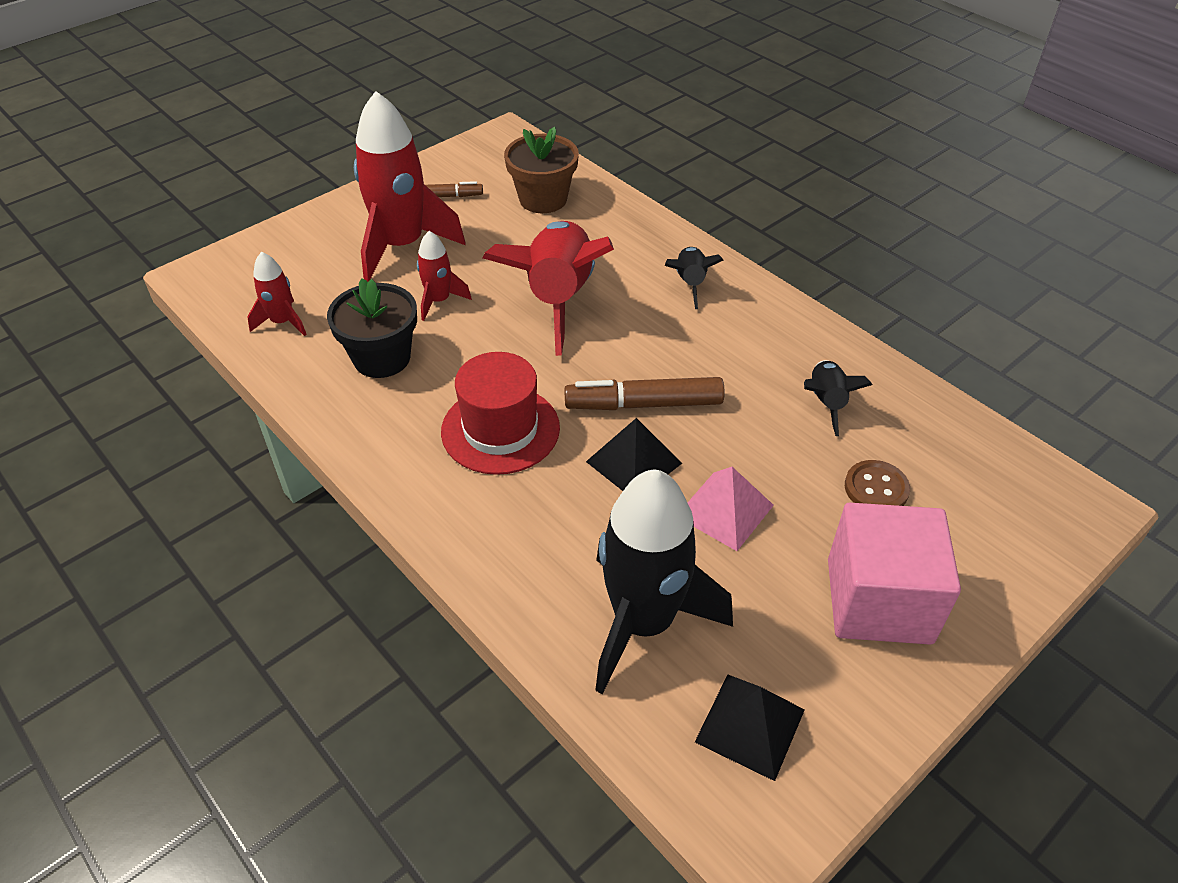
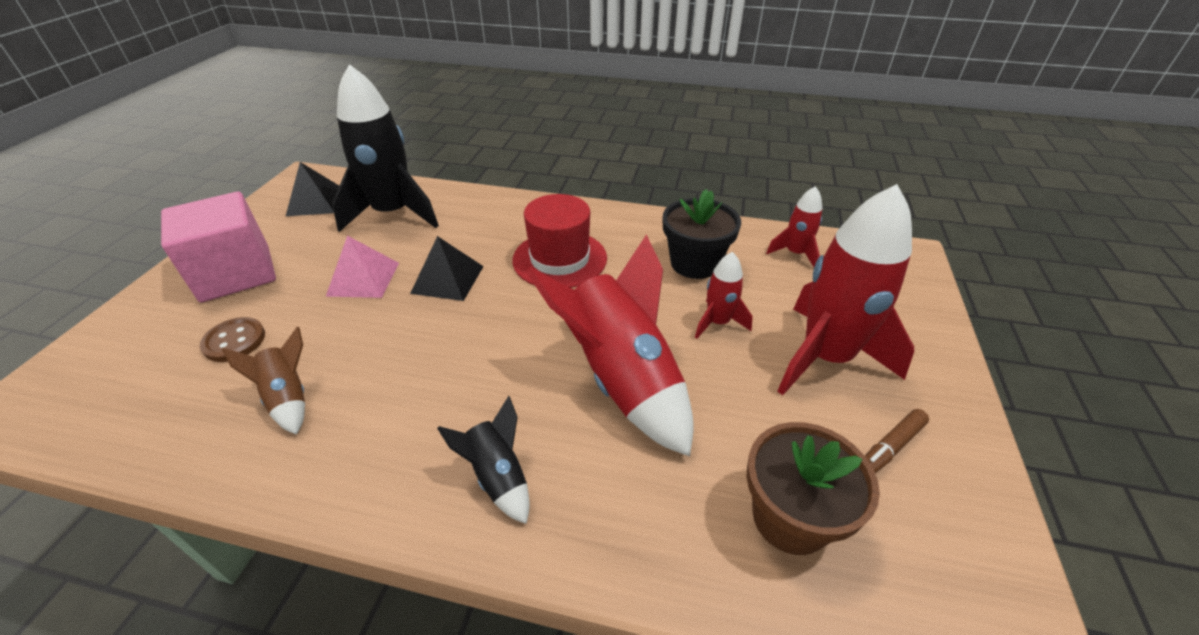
camera: 145 degrees right, 5 degrees down
brown marker [564,377,725,410] -> none
black rocket [804,360,873,436] -> brown rocket [222,327,305,435]

